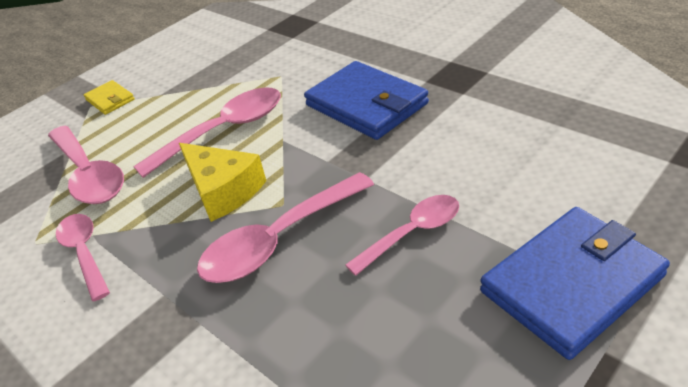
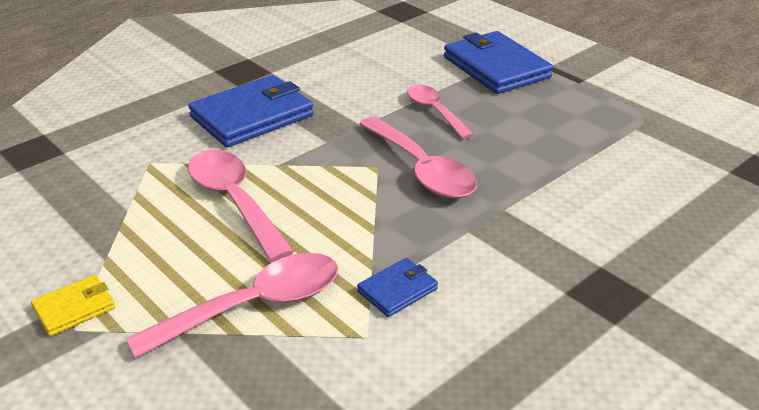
camera: 90 degrees left, 5 degrees down
pink spoon [56,214,110,301] -> blue wallet [357,258,438,317]
yellow cheese [179,143,266,222] -> none

